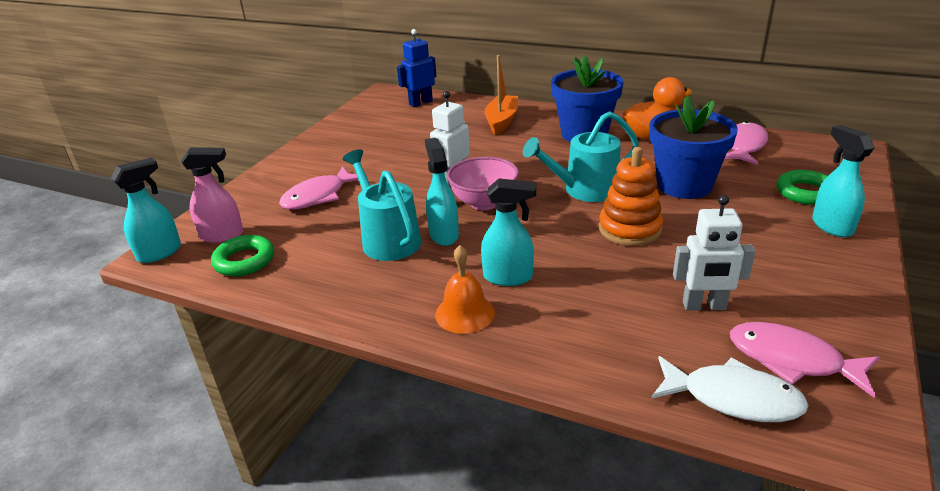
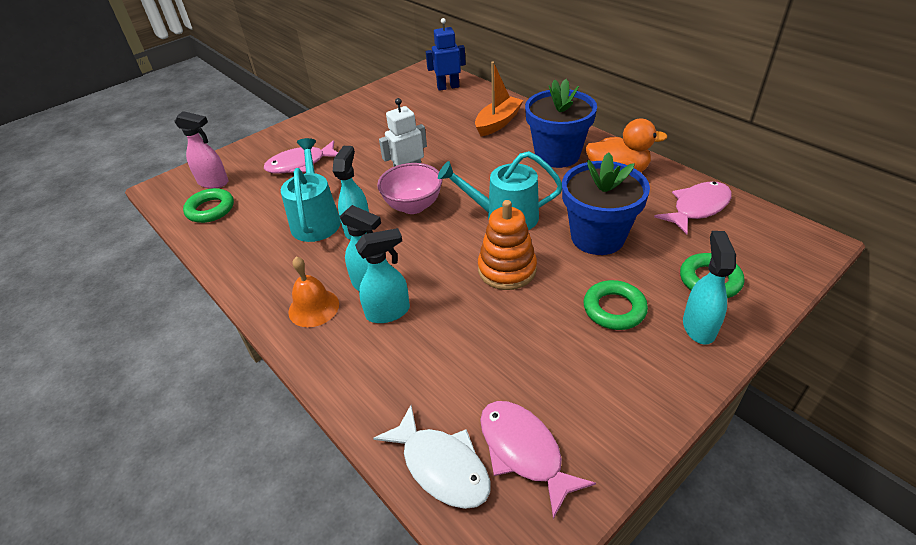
camera: 25 degrees right, 10 degrees up
turquoise spray bottle [111,158,181,263] -> turquoise spray bottle moved to [355,228,410,323]
white robot [673,195,756,311] -> none
none -> green ring [584,280,648,330]

